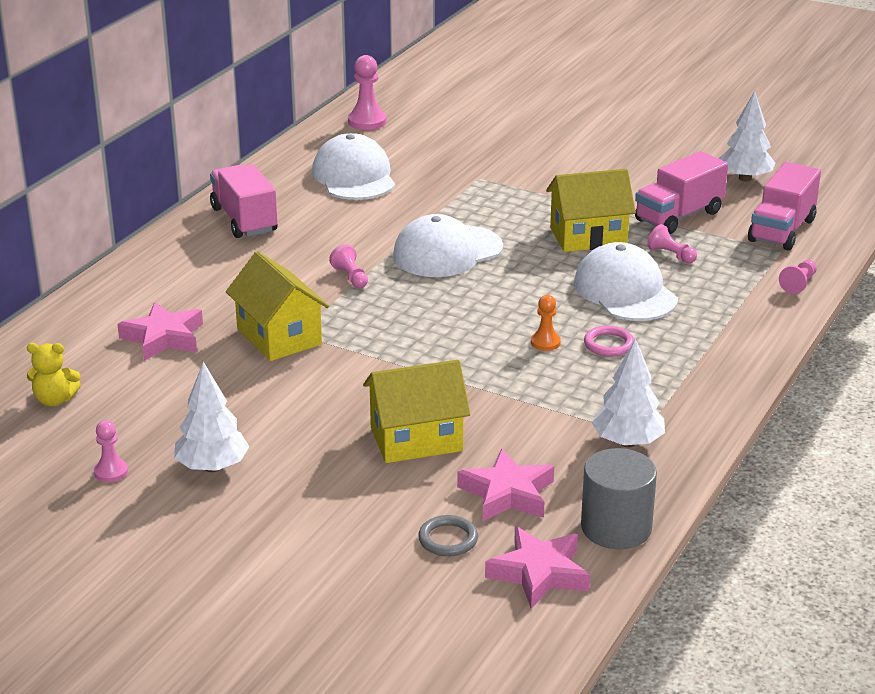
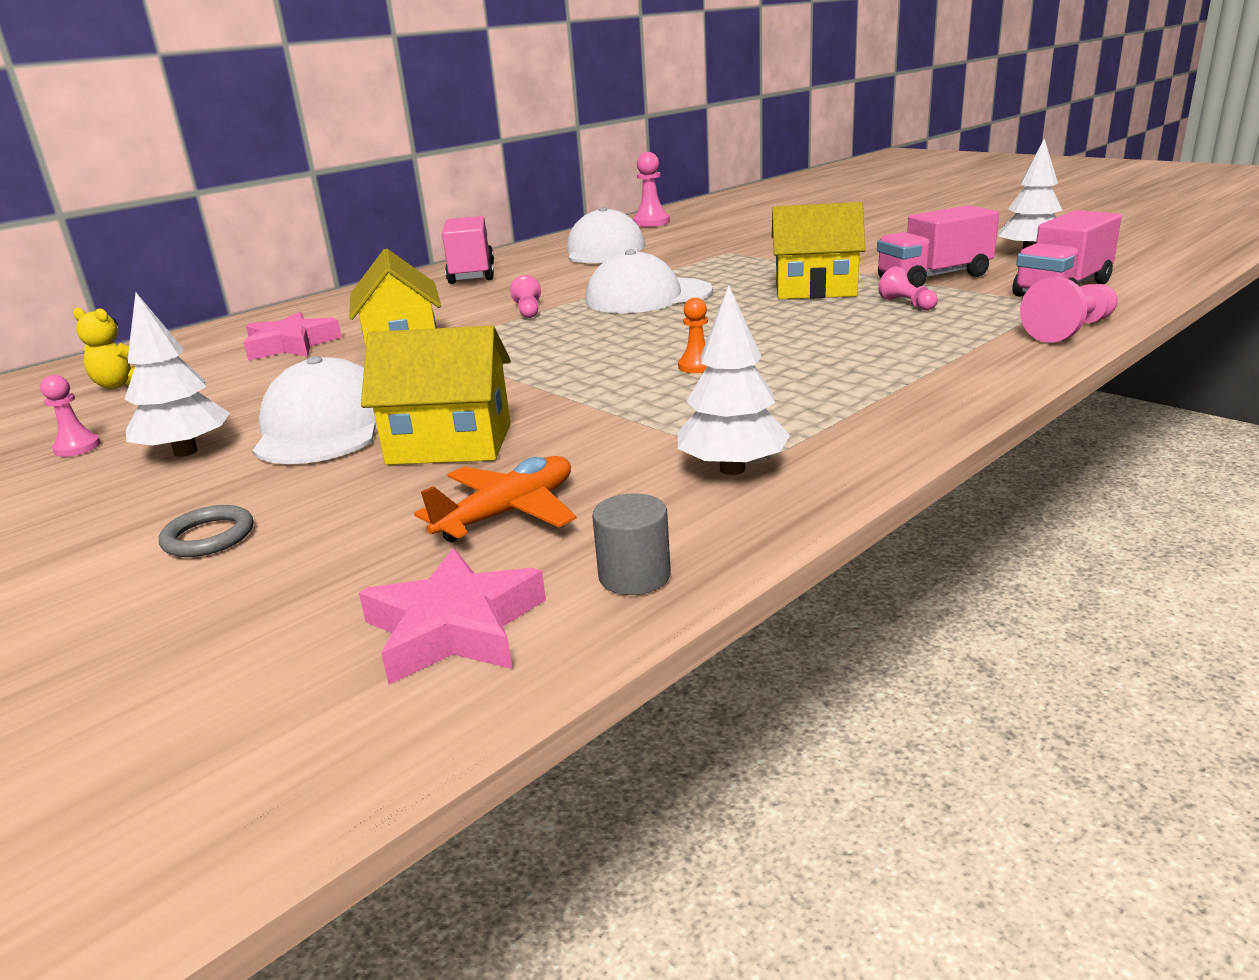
camera: 20 degrees right, 5 degrees down
grey ring [418,515,478,556] -> grey ring moved to [159,505,253,557]
pink star [457,448,554,521] -> orange plane [414,456,576,542]
white cap [574,242,678,321] -> white cap moved to [252,356,377,464]
grey cylinder [581,448,657,549] -> grey cylinder [592,493,671,595], size x0.59
pink ring [584,326,634,356] -> none
pink pawn [779,260,817,294] -> pink pawn [1020,277,1118,343], size x1.64

